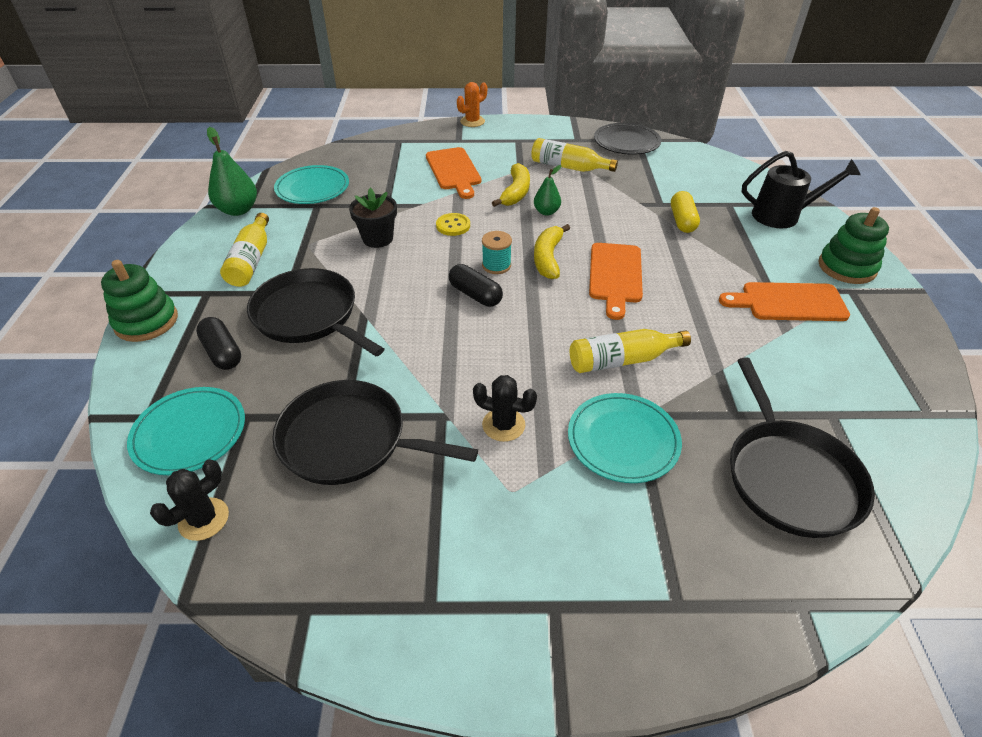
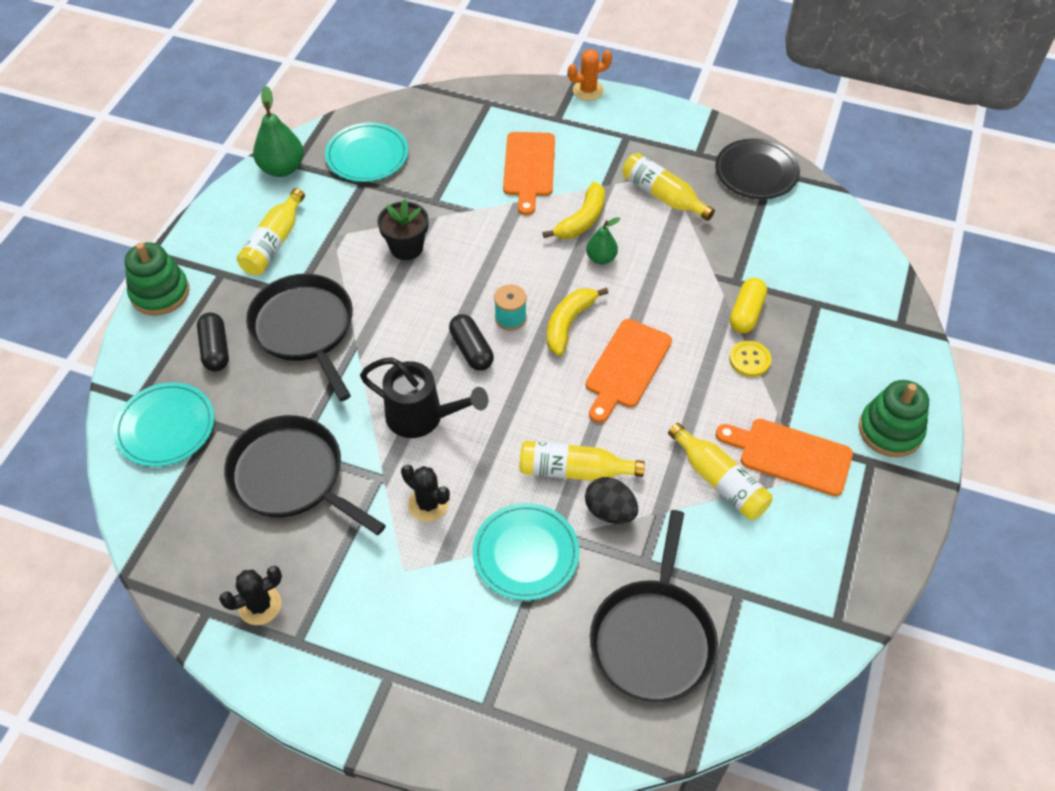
camera: 20 degrees right, 10 degrees up
black cactus [150,459,229,541] -> black cactus moved to [219,566,282,625]
yellow button [436,213,470,236] -> yellow button moved to [729,341,771,377]
black watering can [742,151,861,228] -> black watering can moved to [360,357,488,438]
none -> black egg [585,477,638,524]
none -> yellow bottle [668,423,772,520]

